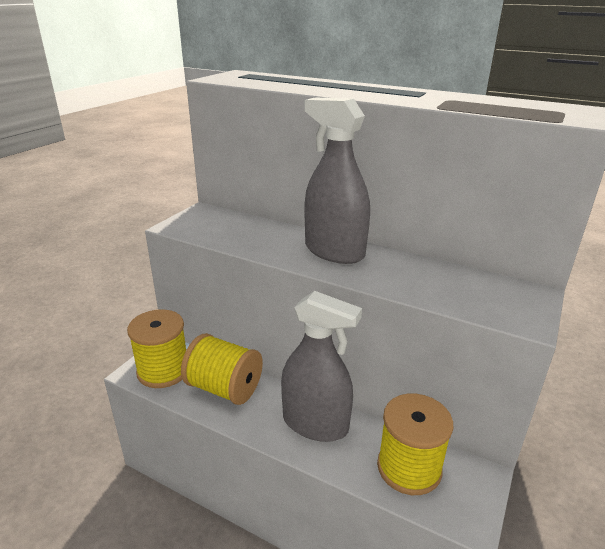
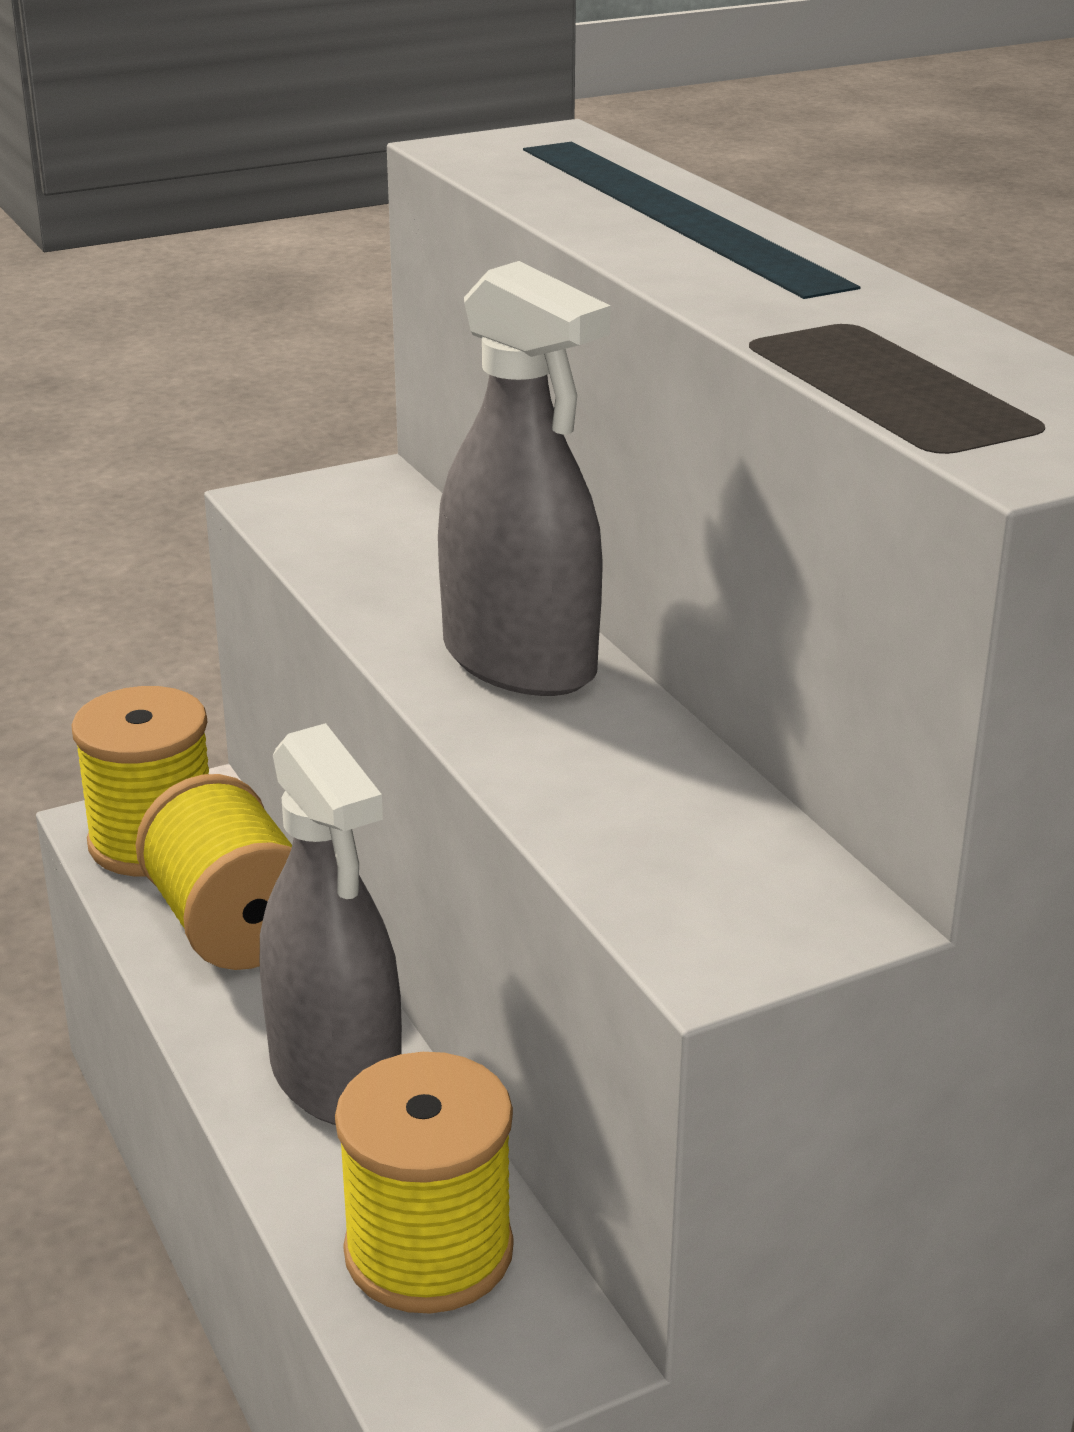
camera: 35 degrees right, 0 degrees up
grey spray bottle [305,98,370,264] -> grey spray bottle turned 150 degrees clockwise [438,261,611,696]

